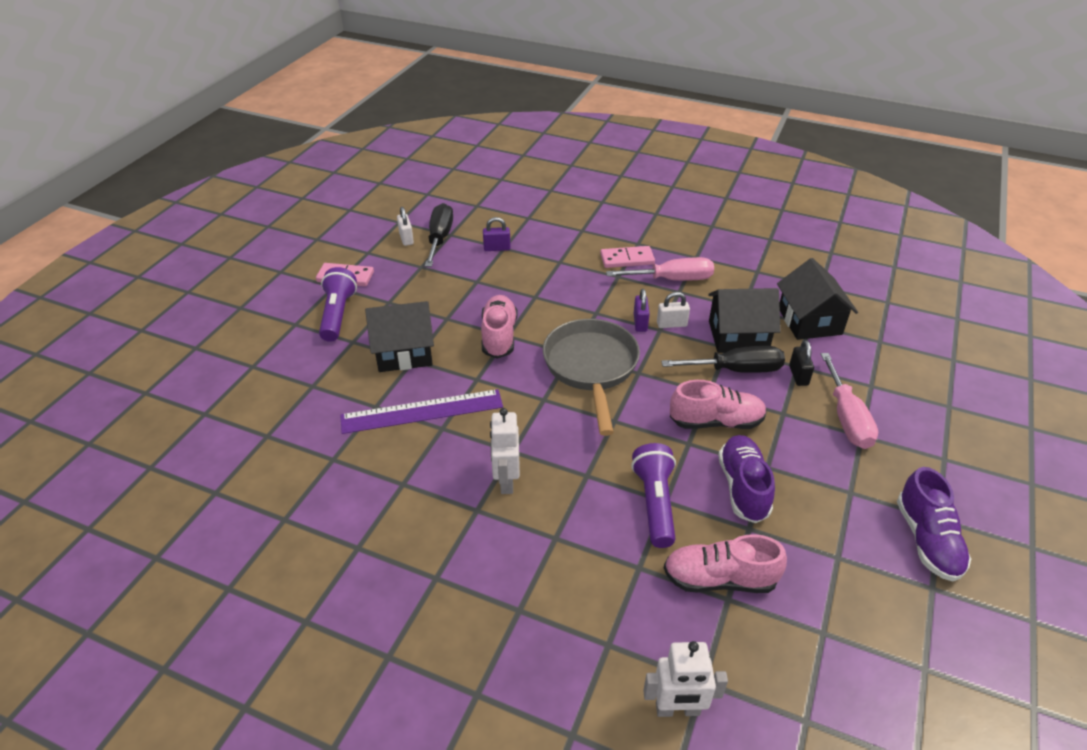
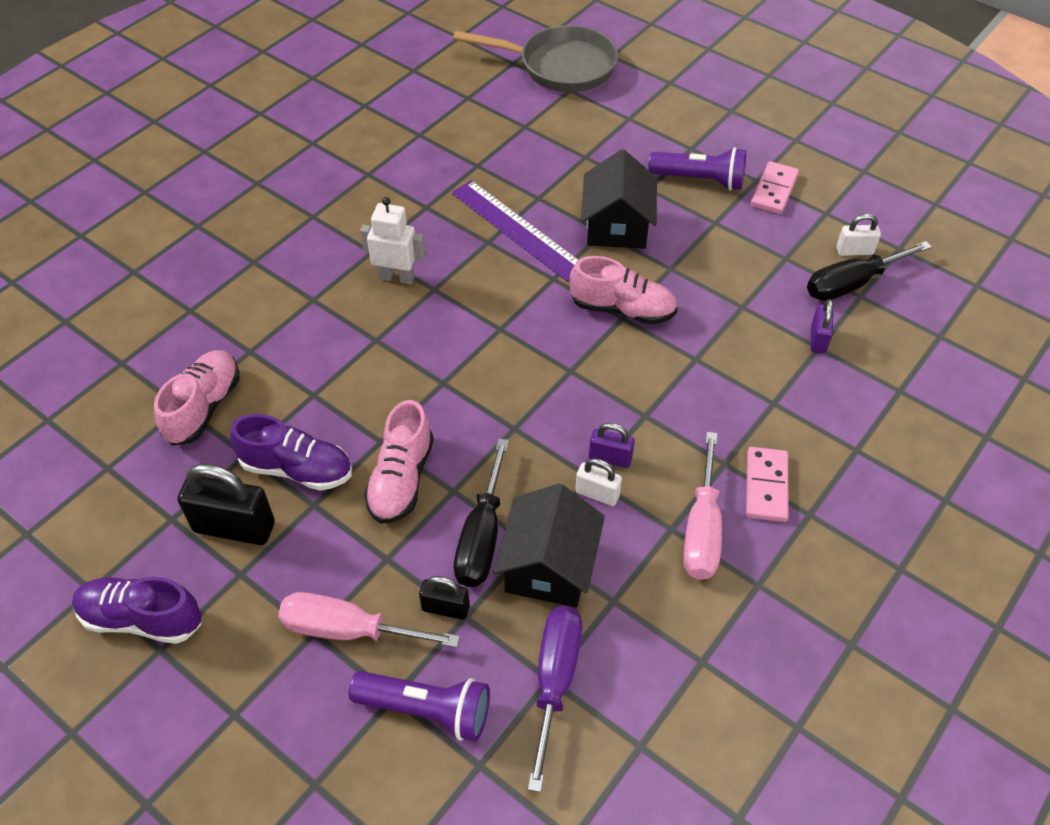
camera: 105 degrees right, 10 degrees up
purple ruler [340,389,503,434] -> purple ruler turned 45 degrees counterclockwise [451,180,578,282]
black screwdriver [425,203,453,267] -> black screwdriver turned 135 degrees clockwise [807,241,932,301]
grey pan [543,319,640,436] -> grey pan moved to [453,25,618,92]
purple flashlight [631,443,676,548] -> purple flashlight moved to [349,671,490,741]
white robot [643,641,728,717] -> none
white padlock [657,292,690,328] -> white padlock turned 75 degrees counterclockwise [575,458,622,506]
black house [777,258,858,340] -> purple screwdriver [528,606,582,792]
none -> black padlock [178,464,275,545]

